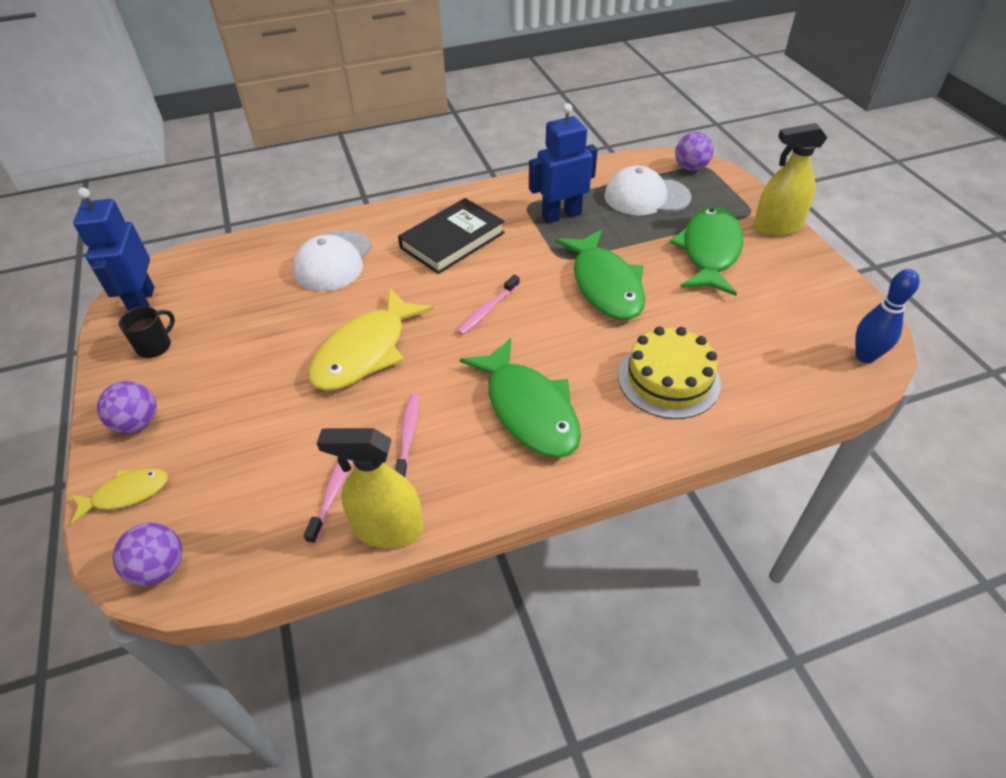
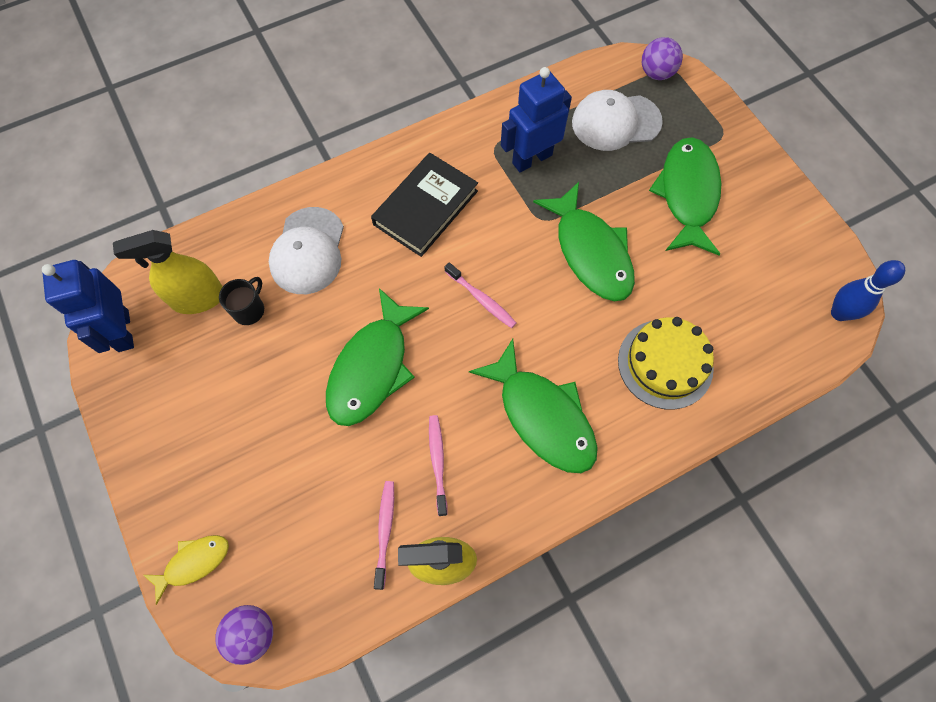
camera: 10 degrees left, 20 degrees up
purple ball [97,381,157,433] -> none
black mug [119,306,175,358] -> black mug moved to [219,277,264,325]
yellow fish [308,289,434,391] -> green fish [326,288,429,426]
pink toothbrush [457,275,520,335] -> pink toothbrush turned 75 degrees counterclockwise [445,262,517,328]
yellow spray bottle [753,123,827,236] -> yellow spray bottle moved to [113,230,223,314]

